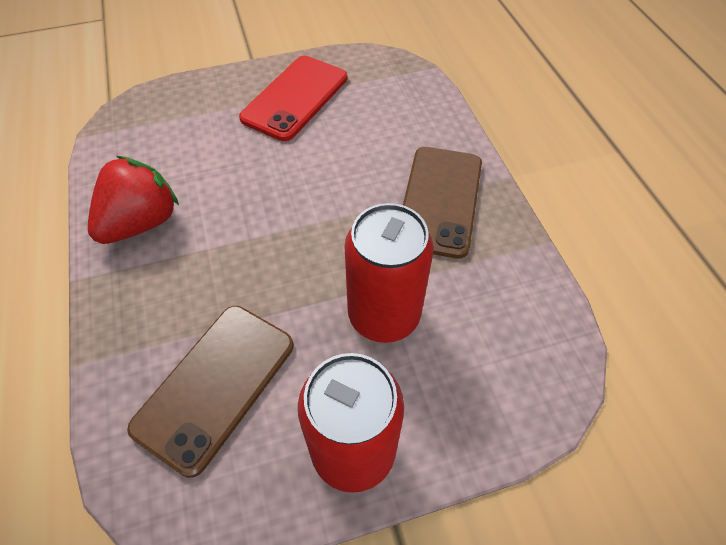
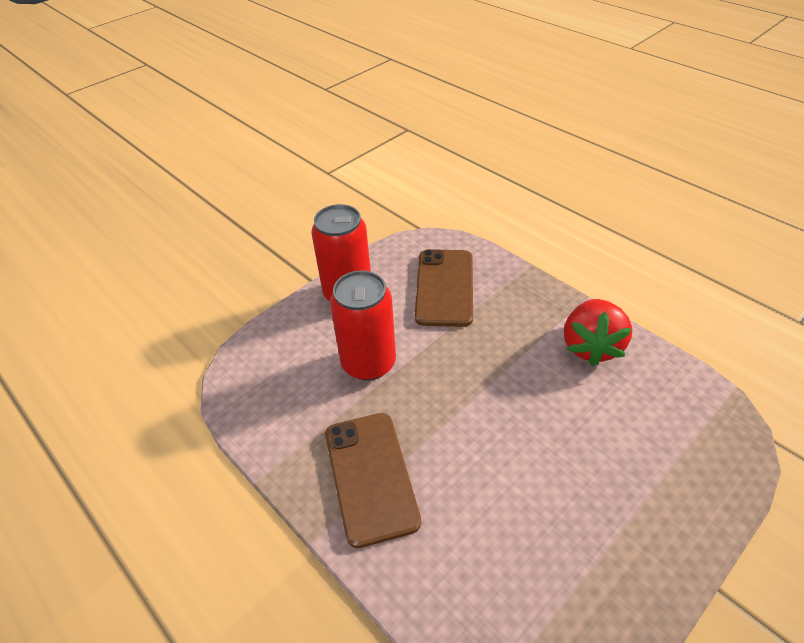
camera: 155 degrees right, 10 degrees down
red phone [239,56,347,141] -> none

